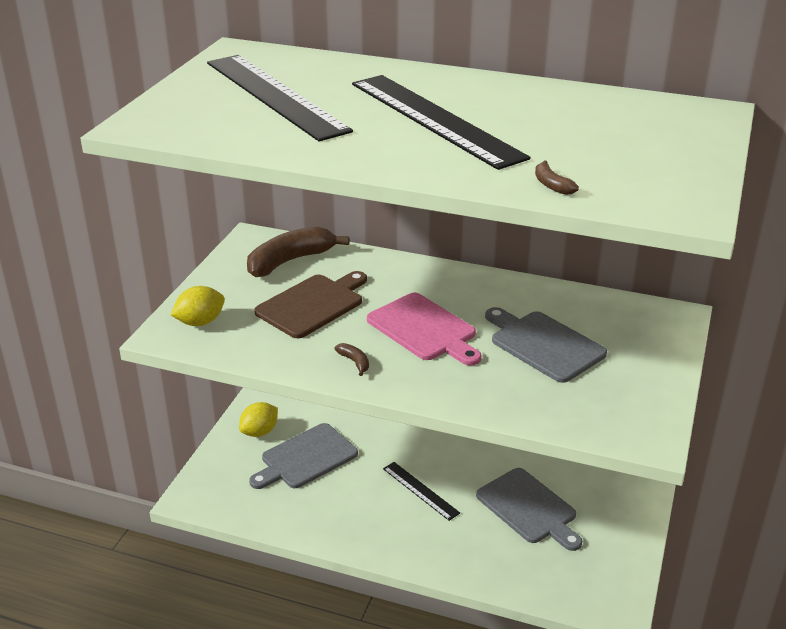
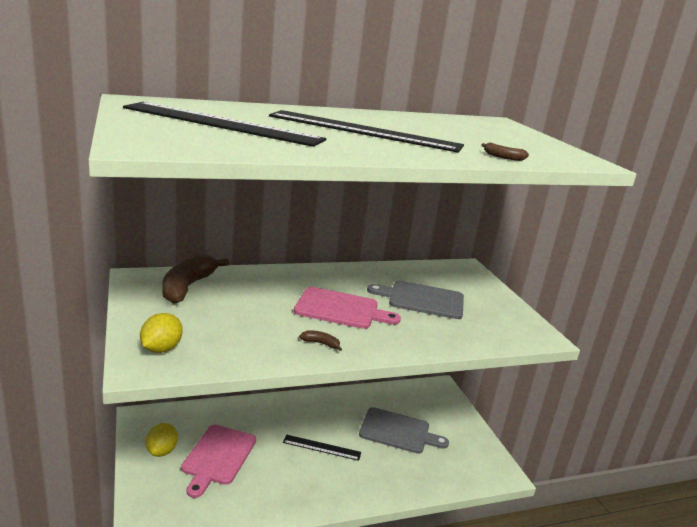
camera: 40 degrees left, 10 degrees down
grey cutting board [249,423,358,489] -> pink cutting board [181,425,256,498]
brown cutting board [254,271,367,338] -> none

